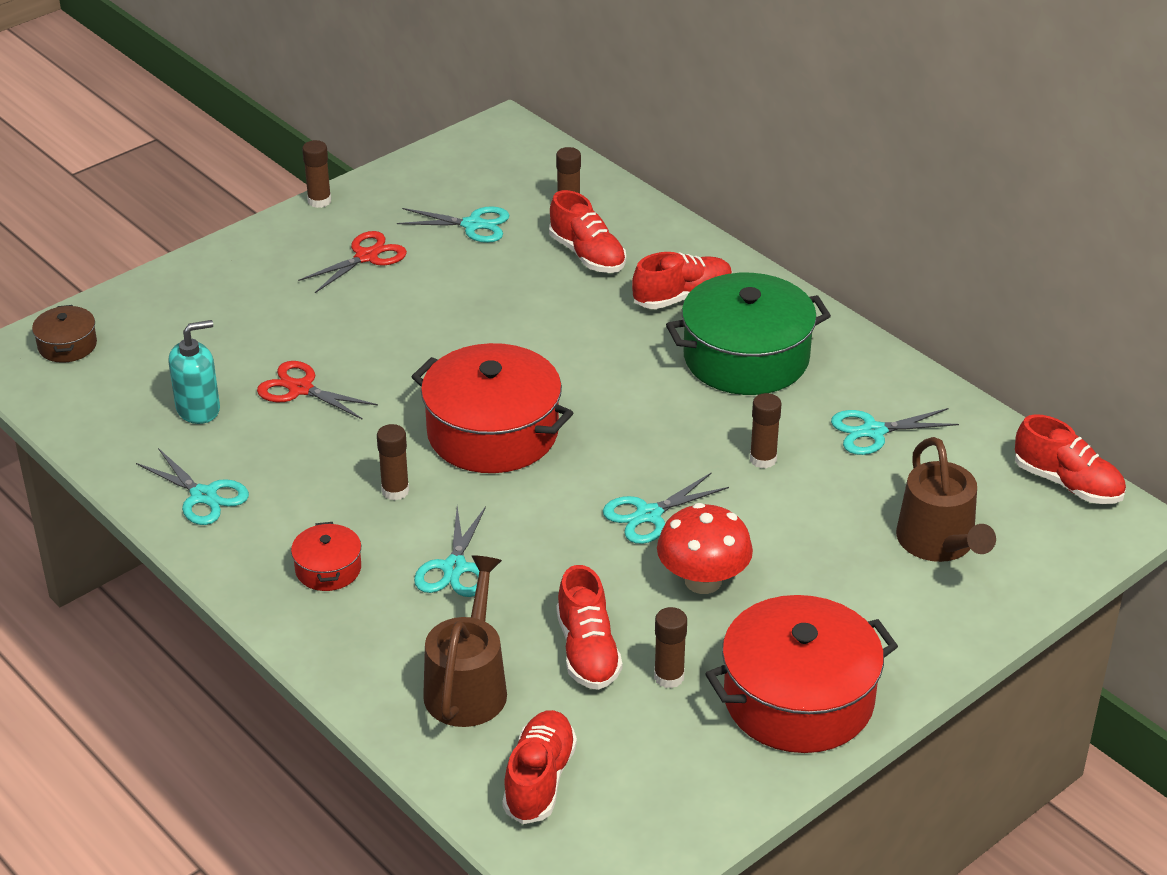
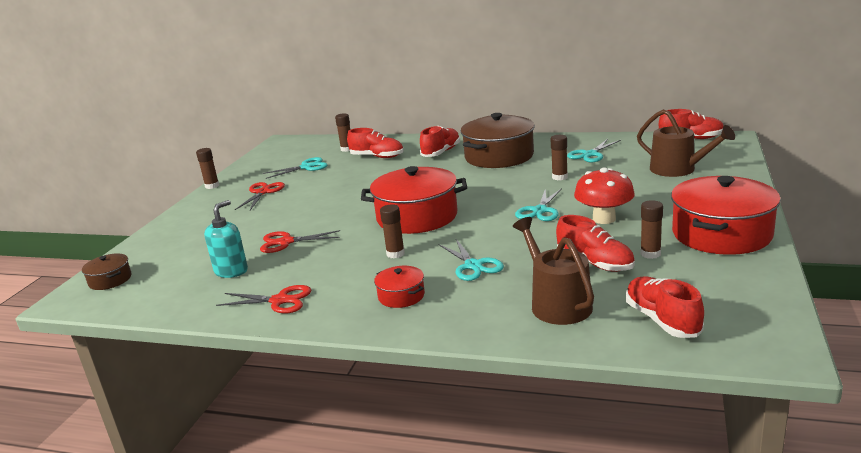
camera: 30 degrees left, 15 degrees down
turquoise scissors [136,448,249,525] -> red scissors [216,285,311,313]
green pot [666,273,831,395] -> brown pot [461,113,535,168]

